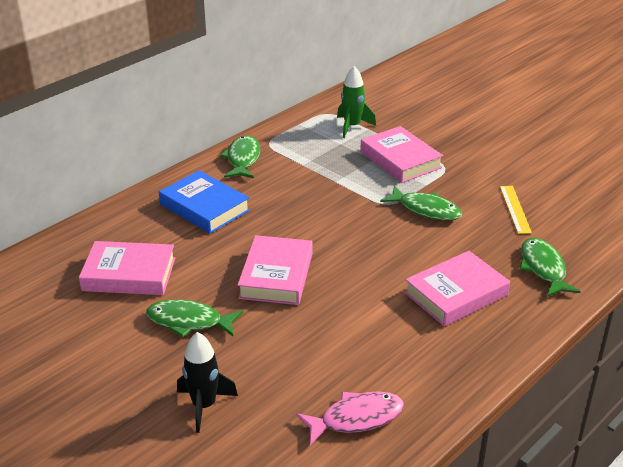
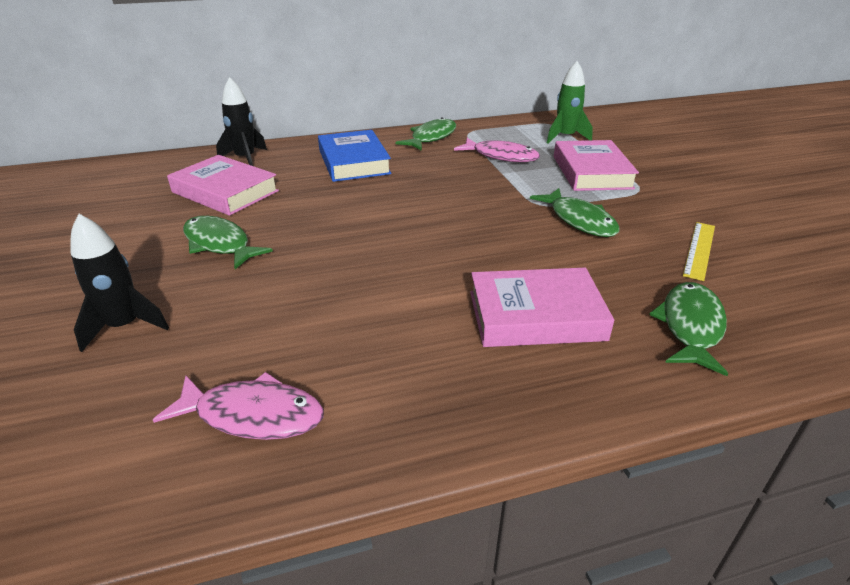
camera: 30 degrees right, 0 degrees up
pink book [238,235,312,305] -> none
none -> black rocket [216,77,267,166]
none -> pink fish [454,138,540,162]

